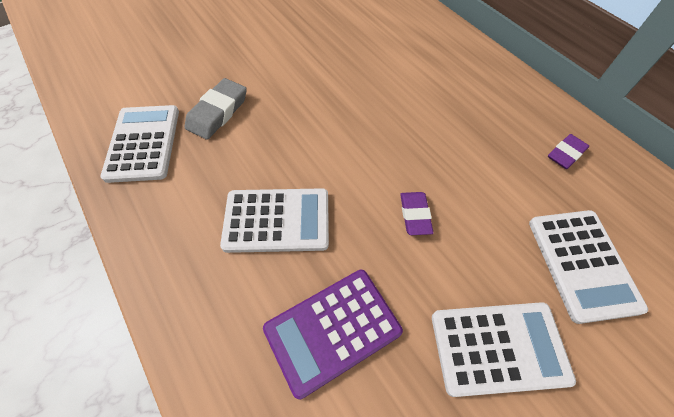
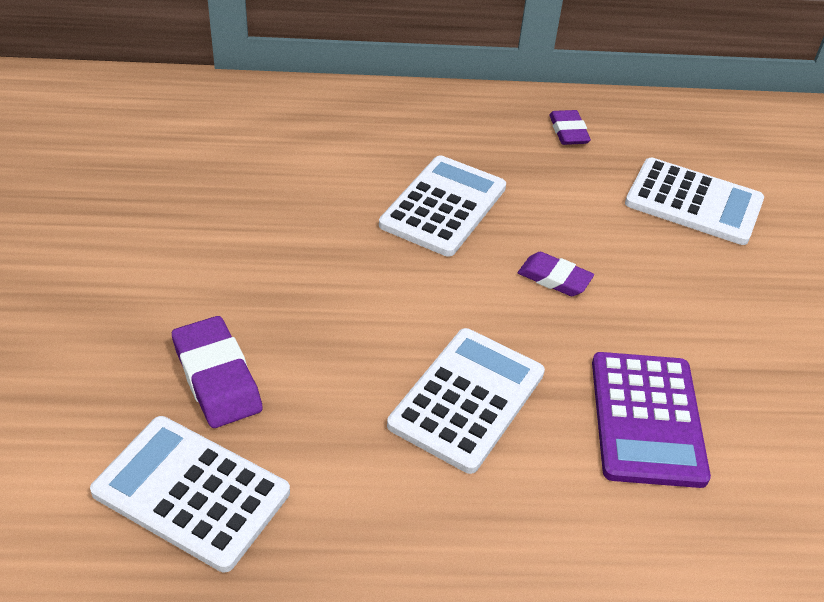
camera: 60 degrees left, 15 degrees down
grey eraser [185,78,247,140] -> purple eraser [172,316,263,428]
white calculator [432,302,576,397] -> white calculator moved to [379,155,506,257]

